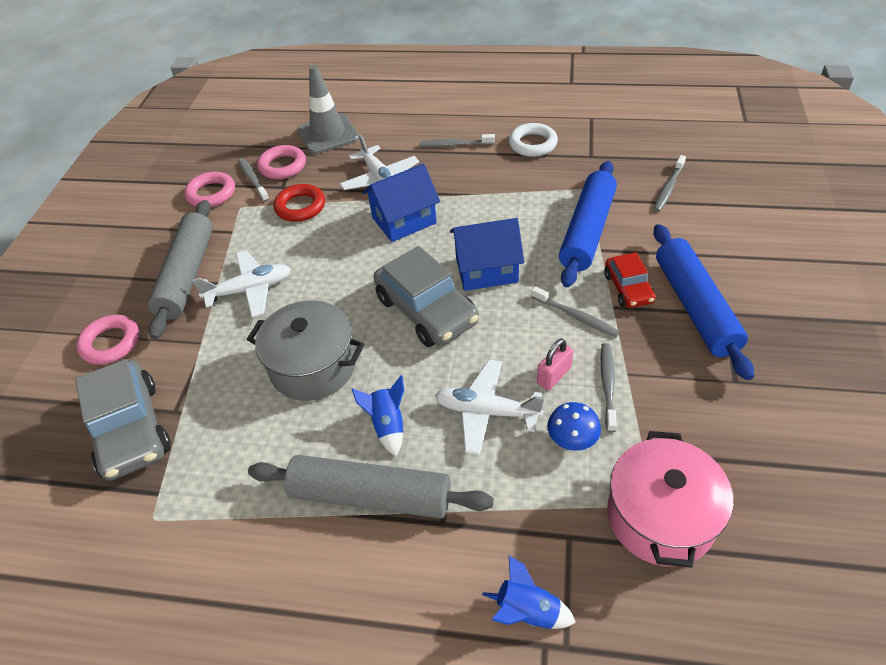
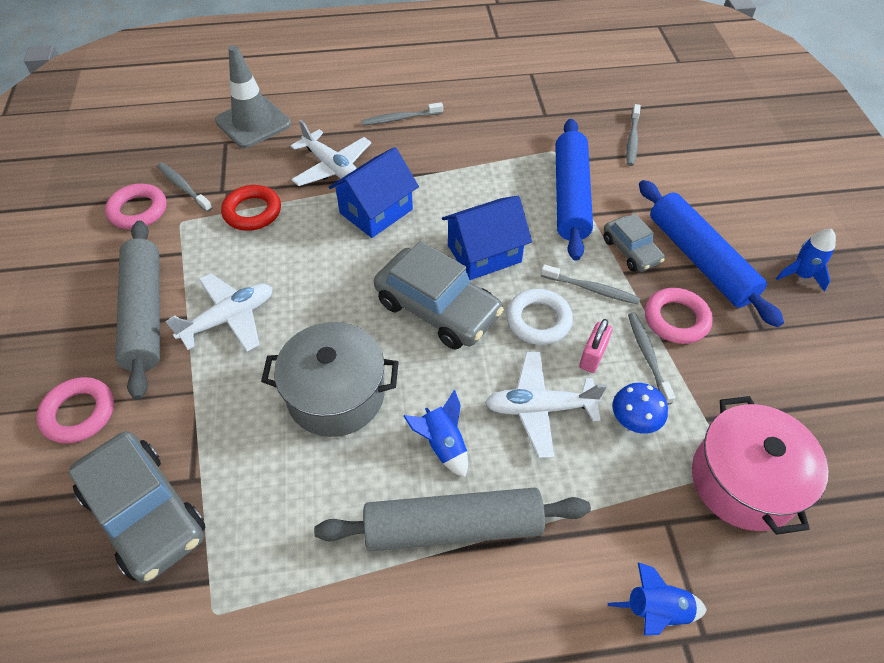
camera: 20 degrees left, 5 degrees up
pink ring [257,145,306,179] -> pink ring moved to [645,288,713,344]
white ring [509,123,558,157] -> white ring moved to [506,289,573,345]
red car [604,252,655,308] -> grey car [604,214,665,272]
none -> blue rocket [776,229,836,292]

